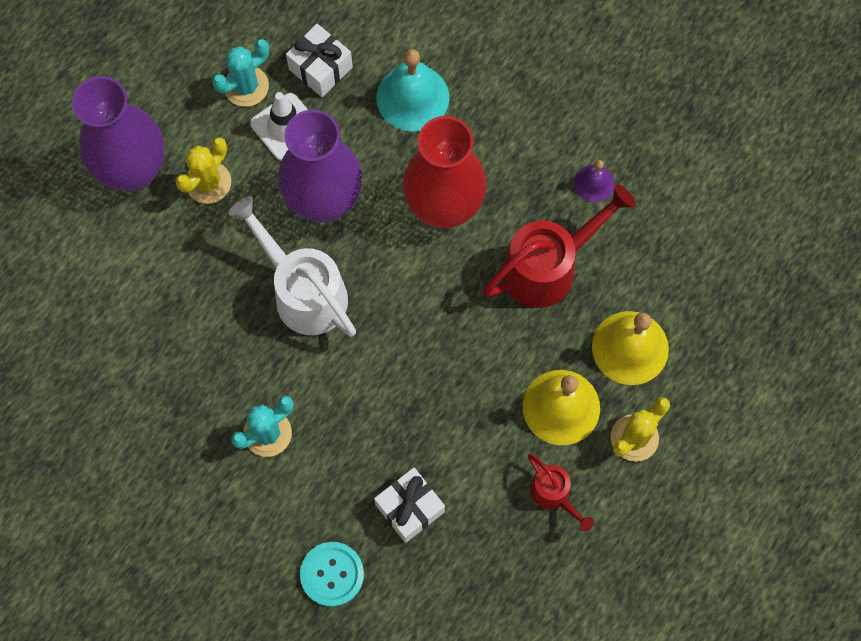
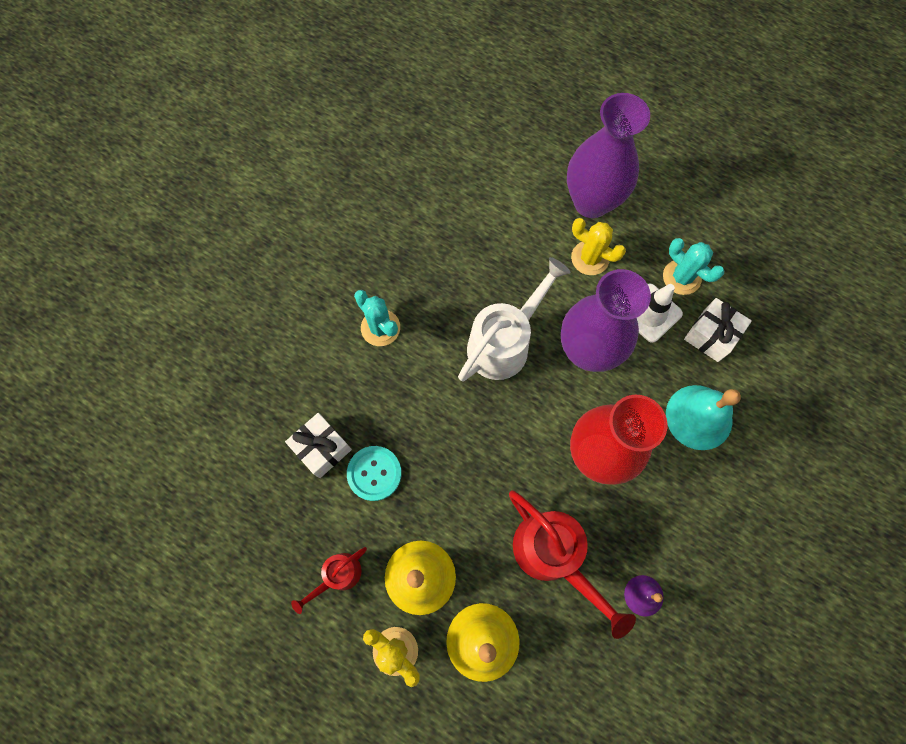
camera: 85 degrees right, 0 degrees up
turquoise button [300,542,364,607] -> turquoise button moved to [347,446,402,501]

